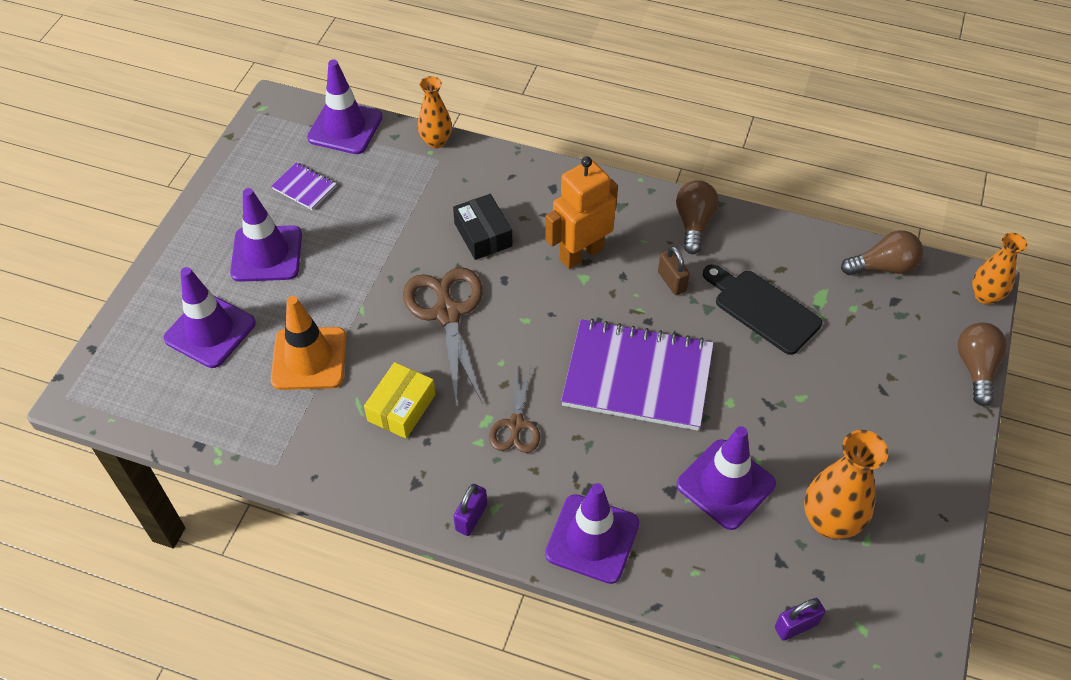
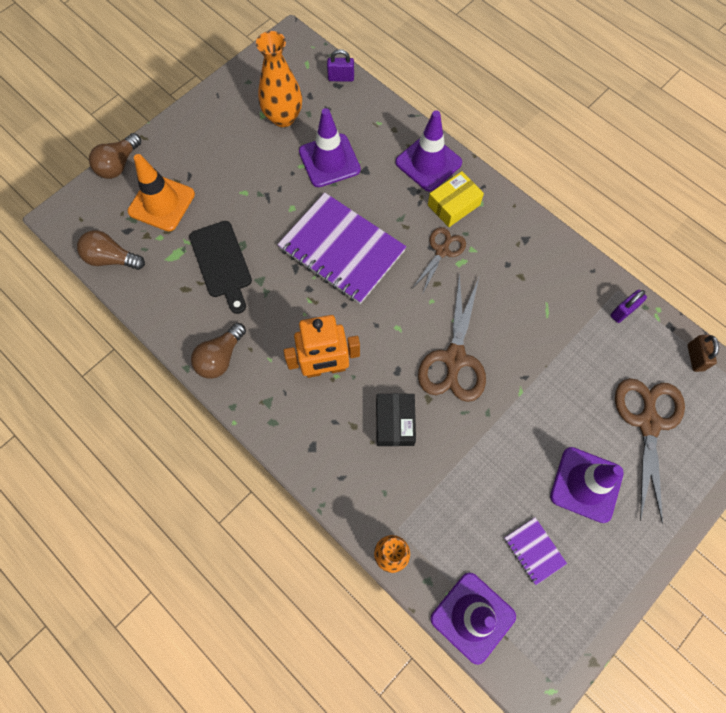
camera: 155 degrees left, 15 degrees up
purple traffic cone [163,267,256,368] -> brown scissors [615,378,685,524]
orange traffic cone [271,296,346,390] -> orange traffic cone moved to [128,154,195,231]
yellow box [364,362,436,439] -> yellow box moved to [428,171,484,227]
purple padlock [453,484,487,536] -> purple padlock moved to [610,290,647,323]
brown padlock [658,246,690,295] -> brown padlock moved to [687,335,719,372]
orange vase [972,233,1027,305] -> none

